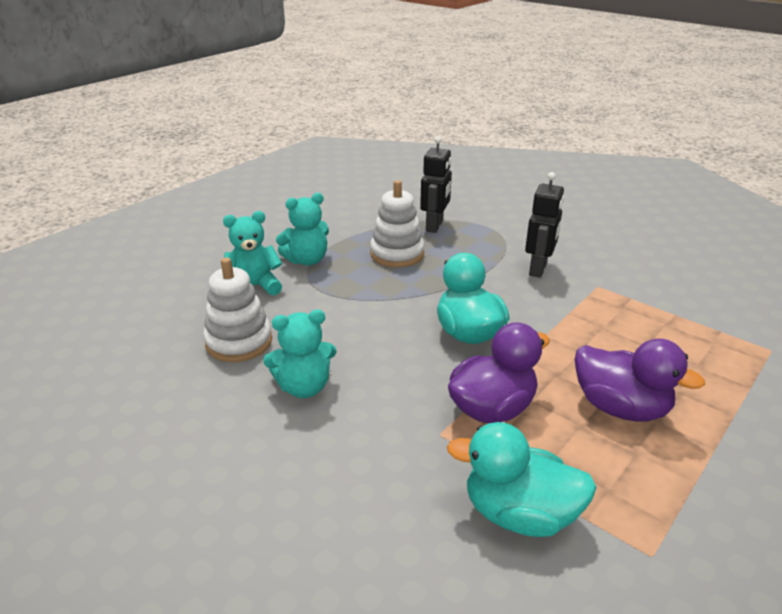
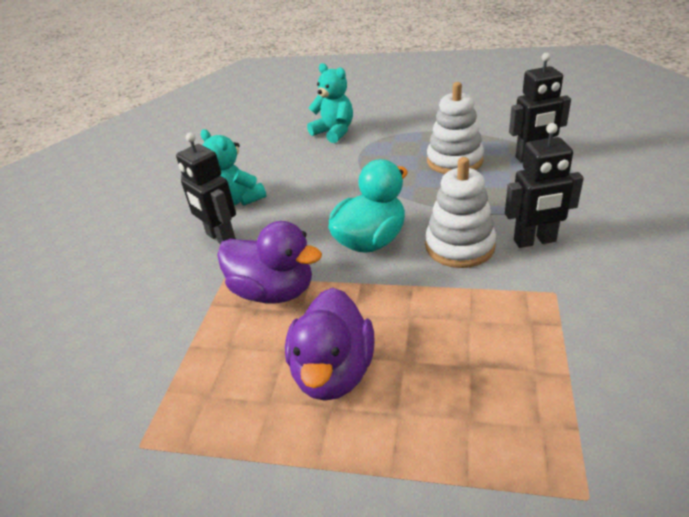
camera: 65 degrees right, 5 degrees up
white stacking toy [203,257,272,362] -> white stacking toy moved to [425,157,496,268]
turquoise teddy bear [276,193,329,266] -> none
turquoise duck [447,422,597,537] -> none
none -> black robot [176,132,236,244]

